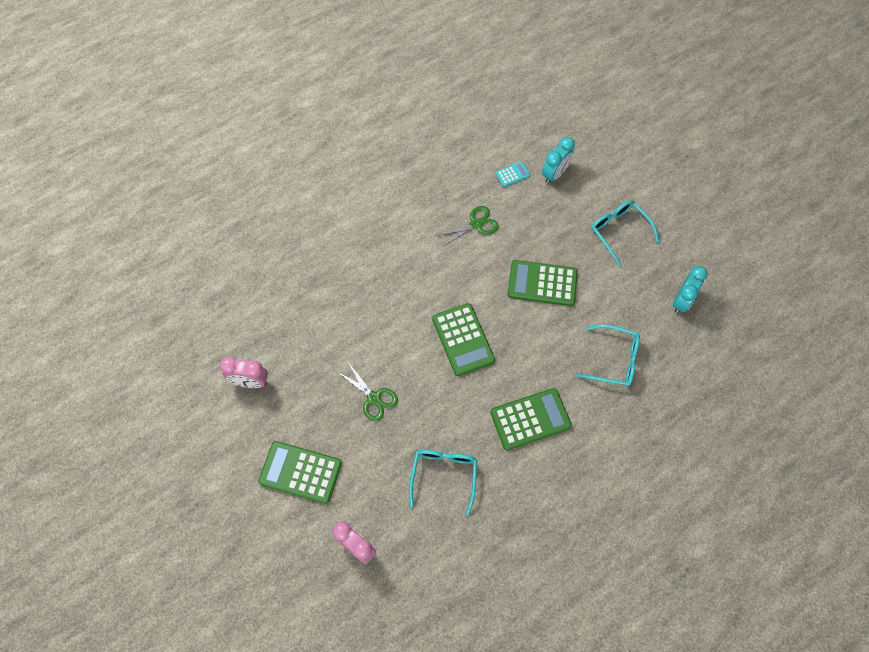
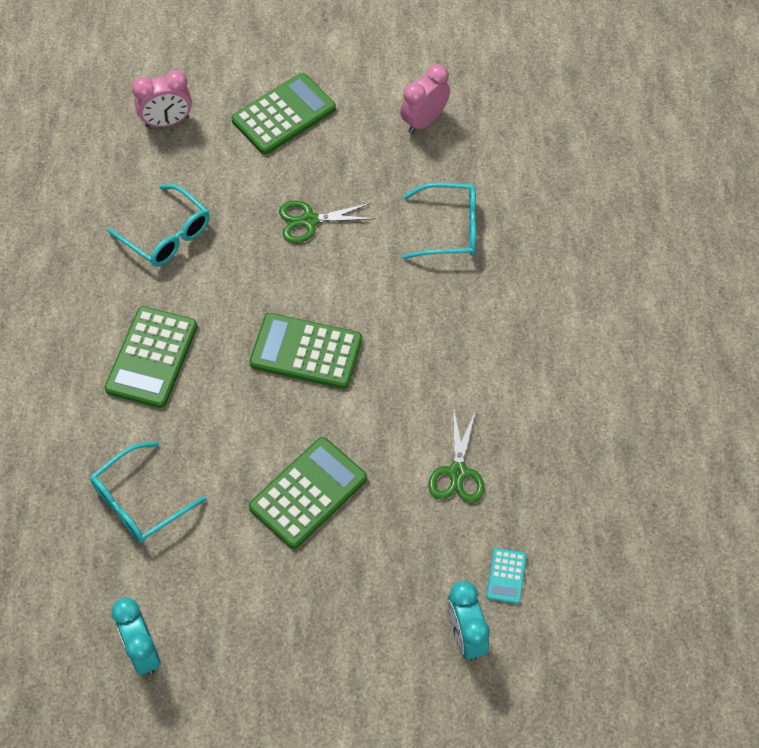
camera: 125 degrees right, 5 degrees down
turquoise glasses [591,200,659,266] -> turquoise glasses moved to [402,183,476,259]

